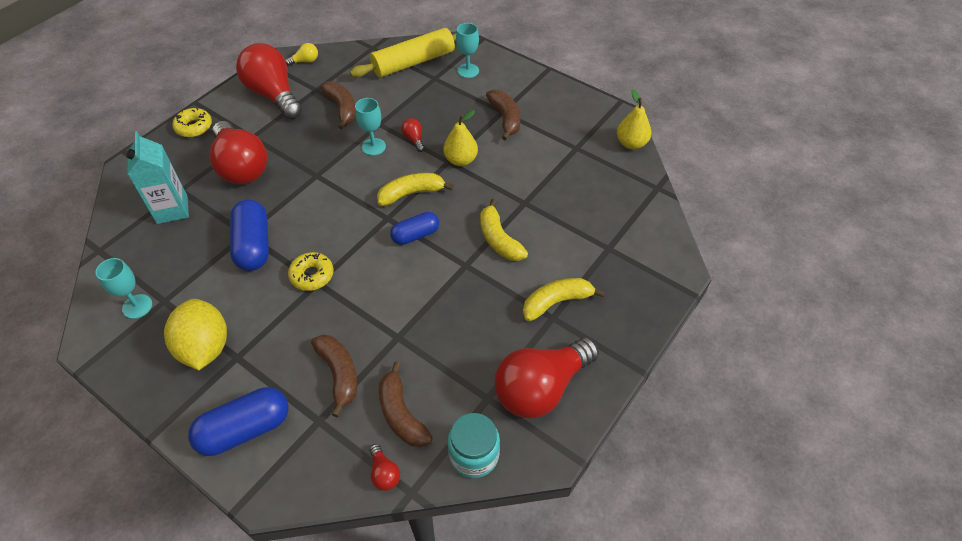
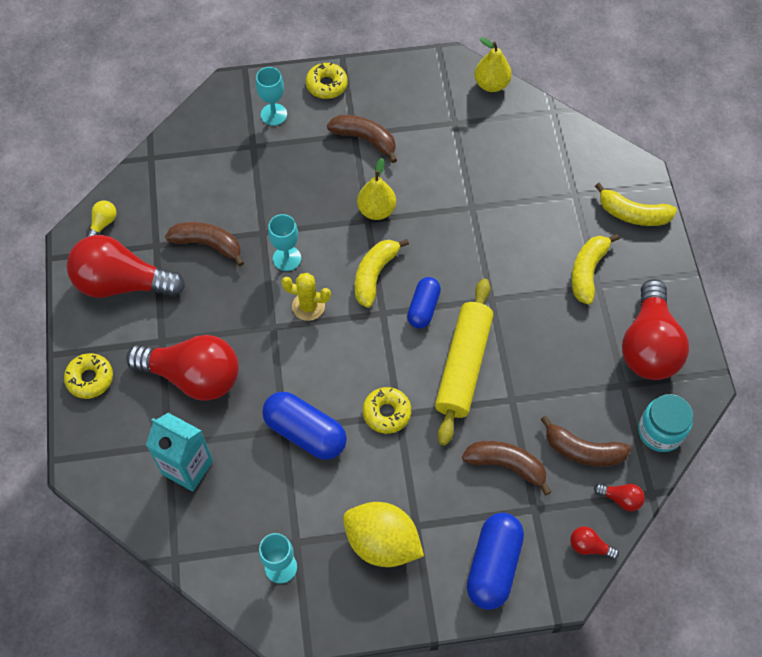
camera: 45 degrees left, 10 degrees up
yellow rolling pin [350,28,456,77] -> yellow rolling pin moved to [435,278,493,445]
red light bulb [401,118,425,152] -> red light bulb moved to [570,526,619,559]
yellow banana [480,199,528,261] -> yellow banana moved to [595,183,677,226]
none -> yellow cactus [281,273,331,321]
none -> yellow donut [306,63,348,99]

